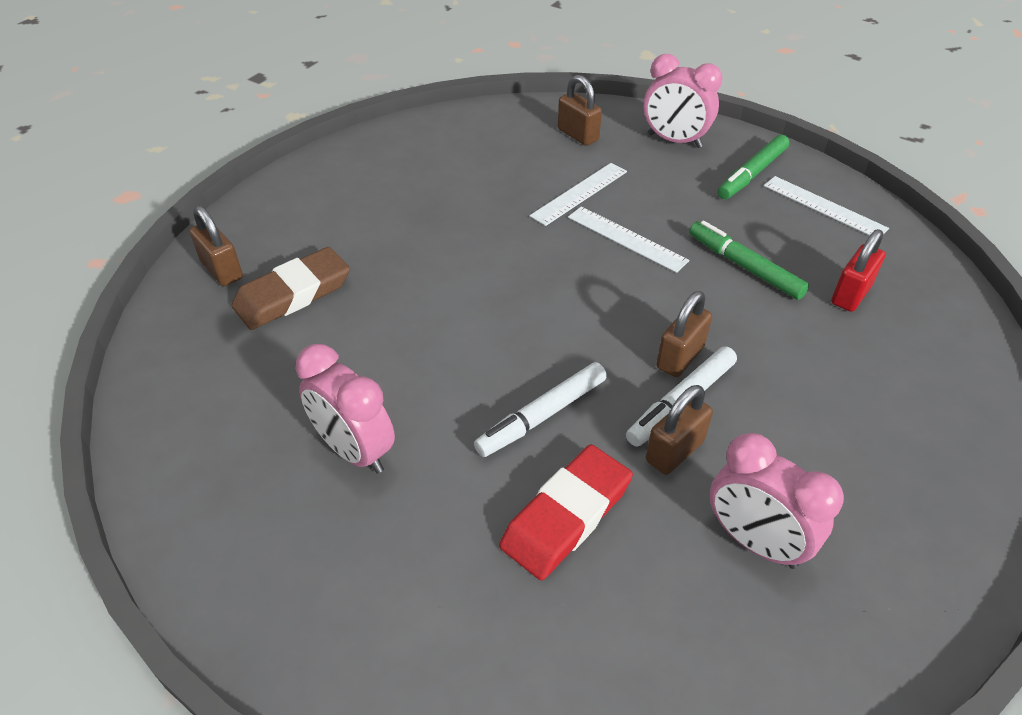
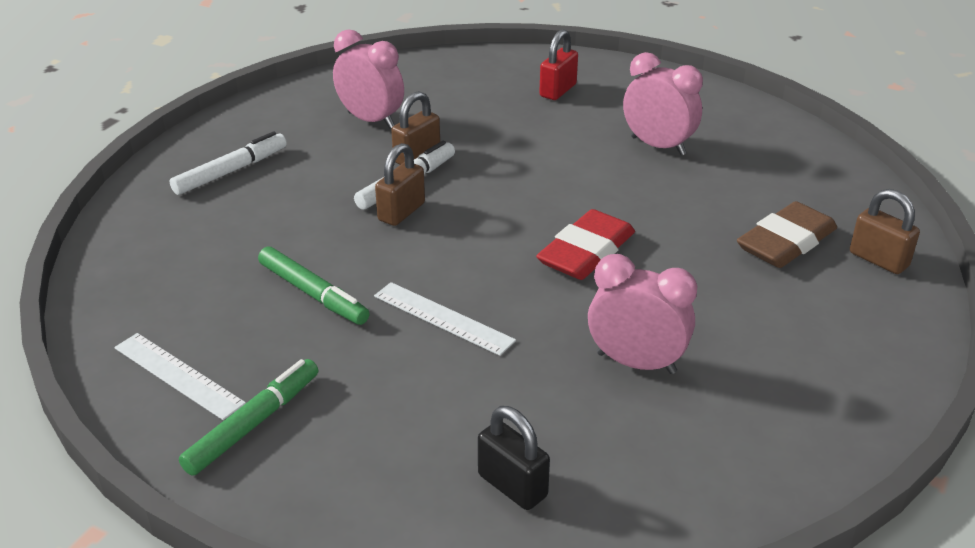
camera: 175 degrees right, 10 degrees down
white marker [474,362,607,457] -> white marker moved to [170,132,287,195]
red eraser [499,444,633,580] -> red eraser moved to [536,209,635,280]
white ruler [530,163,627,226] -> none
brown padlock [558,75,602,146] -> black padlock [478,406,550,510]
pink clock [644,54,723,148] -> pink clock moved to [588,254,698,374]
red padlock [831,229,885,312] -> red padlock moved to [539,29,578,100]

